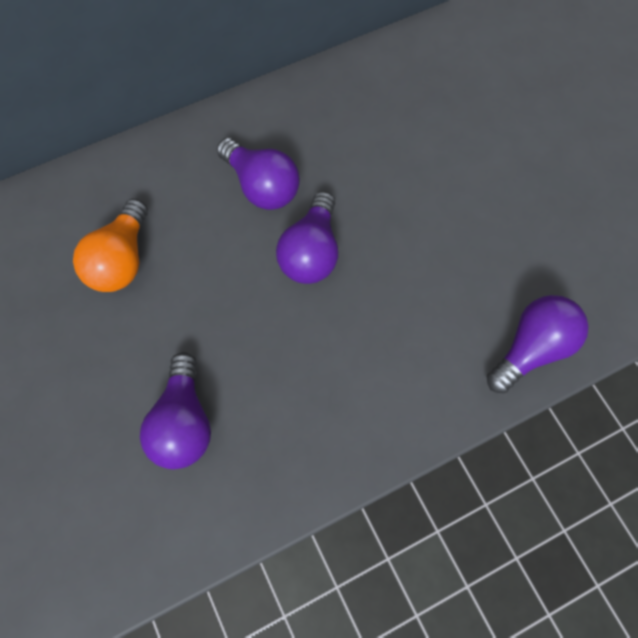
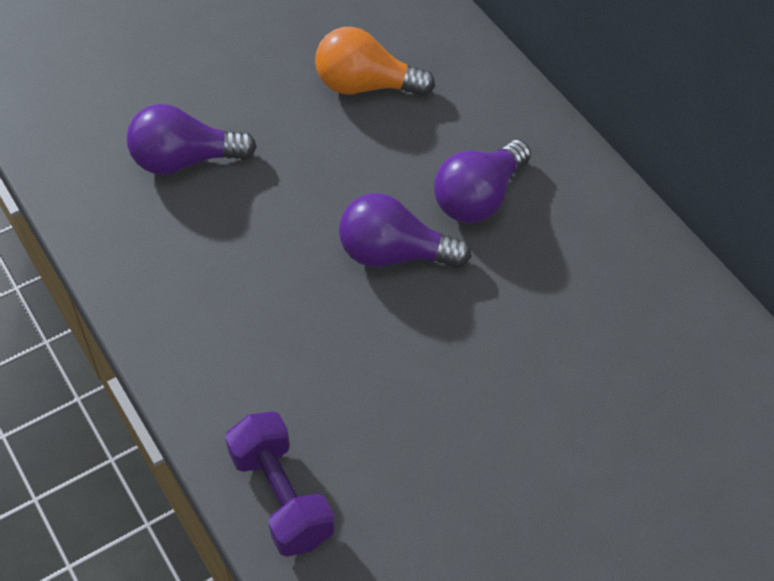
camera: 85 degrees right, 15 degrees down
purple light bulb [487,295,589,393] -> purple dumbbell [225,411,335,557]

